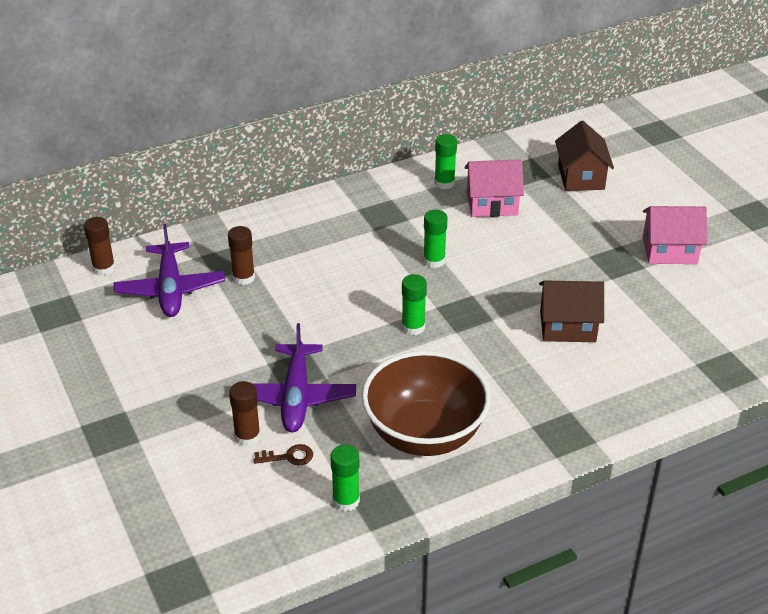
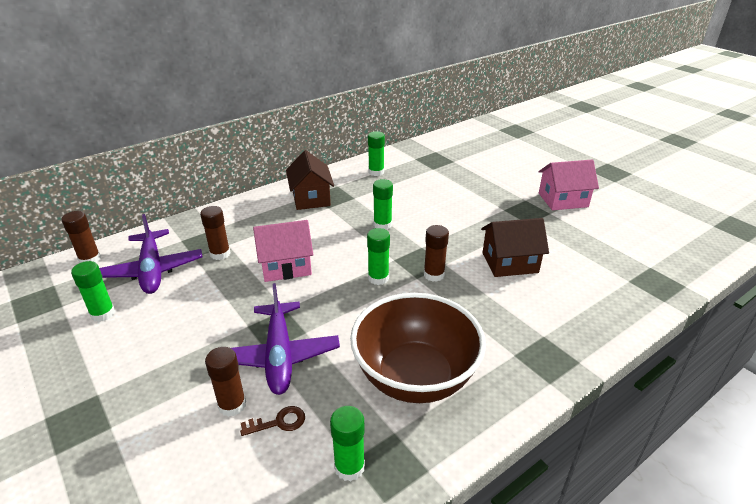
camera: 10 degrees left, 5 degrees down
pink house [464,159,524,217] -> pink house moved to [253,220,314,282]
brown house [555,121,614,191] -> brown house moved to [286,150,334,210]
none -> green glue stick [71,261,115,322]
none -> brown glue stick [424,225,449,282]

